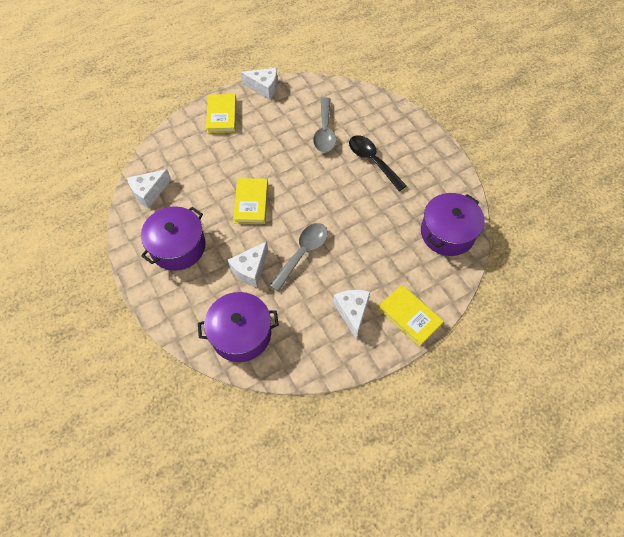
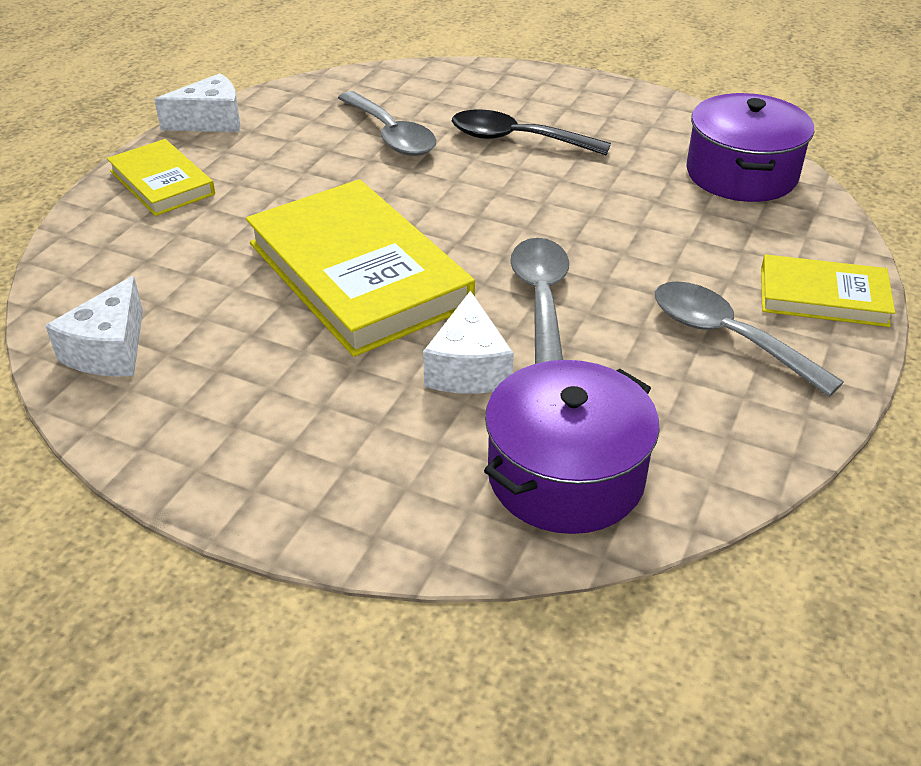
camera: 35 degrees left, 20 degrees down
purple pot [141,206,206,271] -> none
yellow book [233,178,268,224] -> yellow book [246,179,475,357], size x1.85
white cheese [333,290,370,339] -> grey spoon [655,281,844,397]

